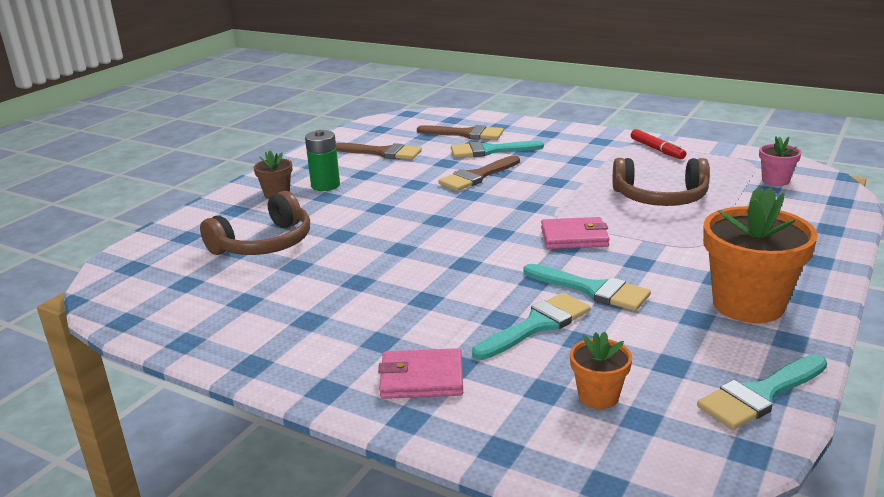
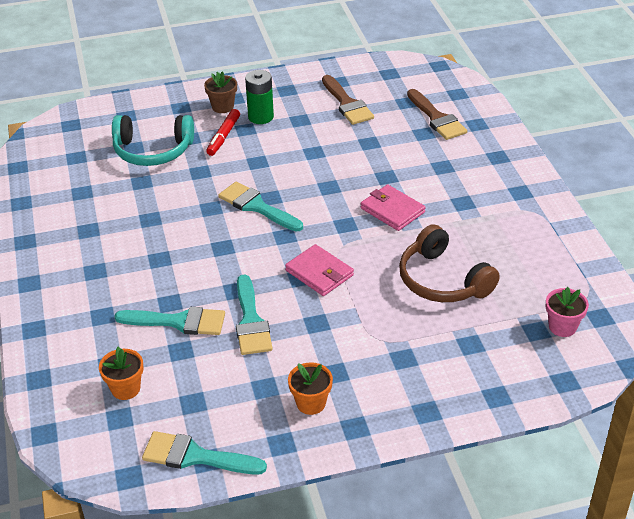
camera: 45 degrees right, 15 degrees up
brown headphones [200,191,310,255] -> turquoise headphones [112,115,194,166]
pink wallet [378,348,463,399] -> pink wallet moved to [361,184,426,231]
brown brush [438,155,520,191] -> none
turquoise brush [451,141,544,158] -> turquoise brush moved to [218,182,303,232]
red marker [631,129,686,159] -> red marker moved to [206,109,240,156]
orange flower pot [703,187,818,323] -> orange flower pot [288,362,333,415], size x0.50

